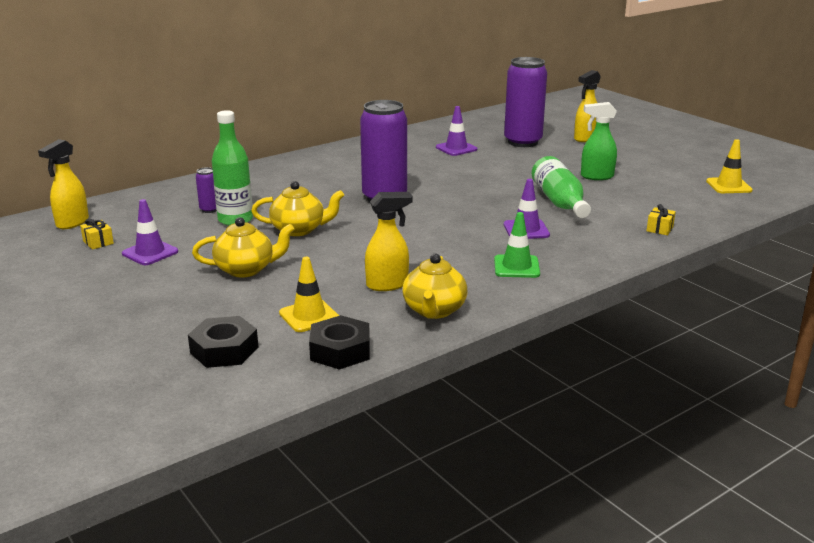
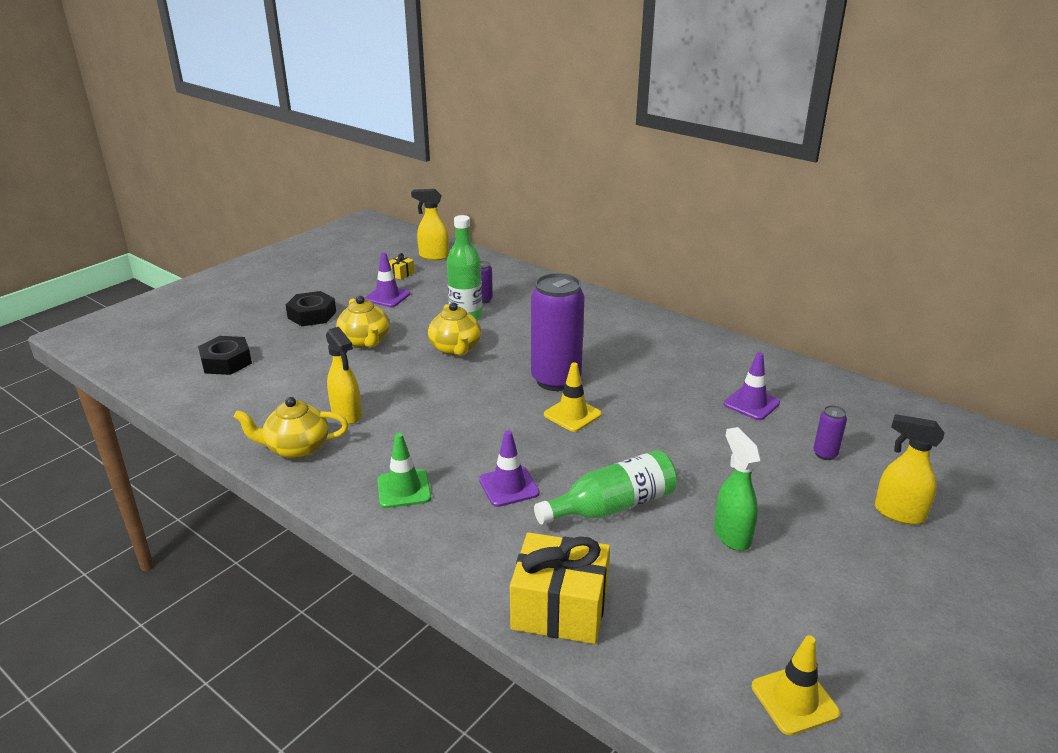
camera: 75 degrees right, 5 degrees up
yellow traffic cone [279,257,339,332] -> yellow traffic cone moved to [544,362,602,432]
black nut [309,315,370,370] -> black nut moved to [286,291,336,326]
purple can [504,57,547,147] -> purple can [813,405,847,460], size x0.43
yellow gift [646,204,676,235] -> yellow gift [510,532,610,644], size x2.38

